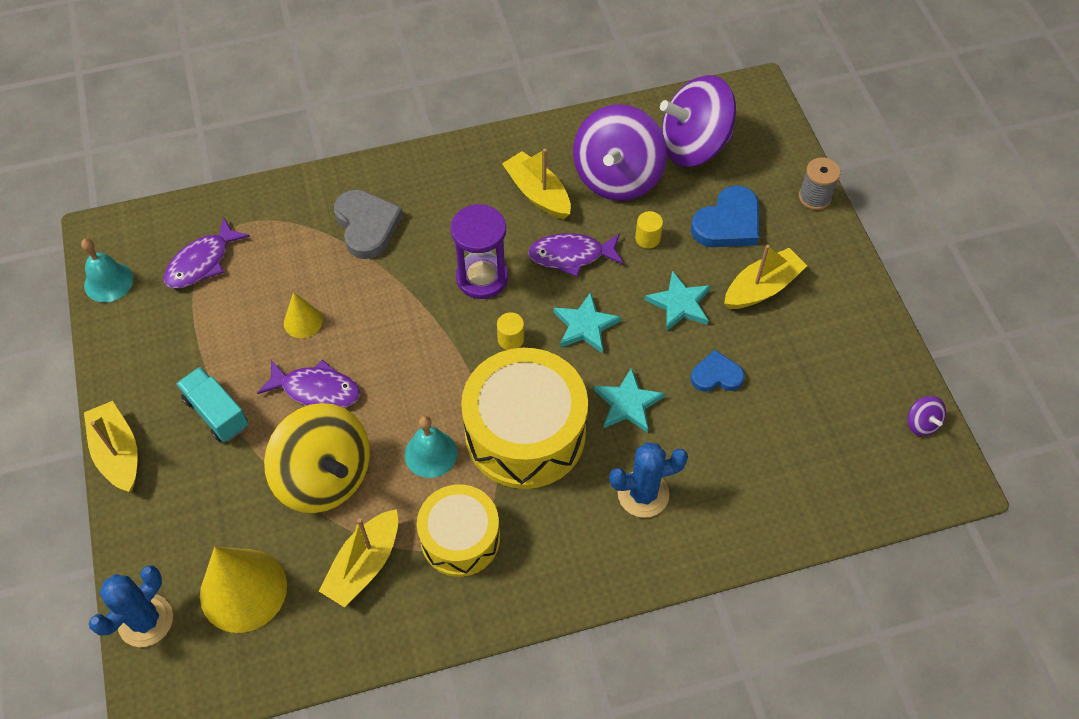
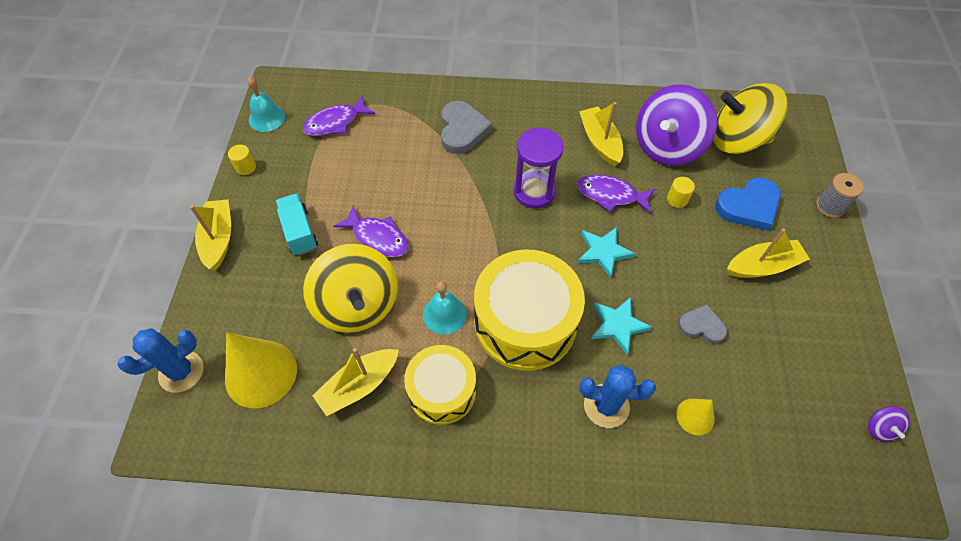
camera: 20 degrees right, 0 degrees up
yellow cone [284,292,323,338] -> yellow cone moved to [676,399,715,436]
yellow cylinder [497,312,524,350] -> yellow cylinder moved to [228,145,256,175]
turquoise star [645,271,711,331] -> none
purple spinning top [660,75,736,167] -> yellow spinning top [713,83,787,154]
blue heart [691,350,745,392] -> grey heart [678,304,727,344]

